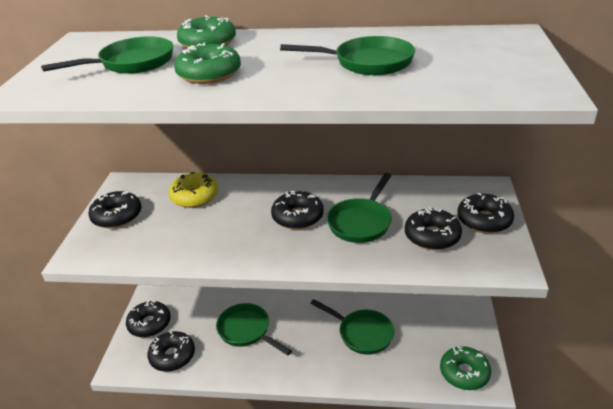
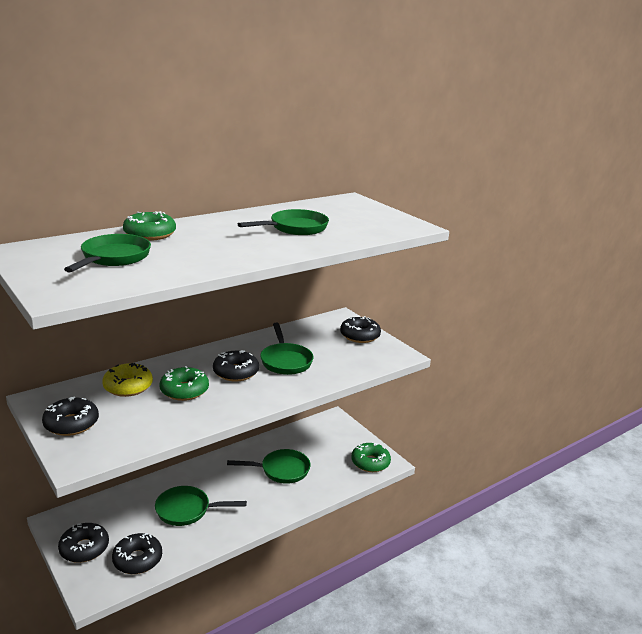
camera: 45 degrees left, 10 degrees down
green donut [174,43,241,84] -> green donut moved to [160,366,209,401]
black donut [405,207,462,250] -> none

